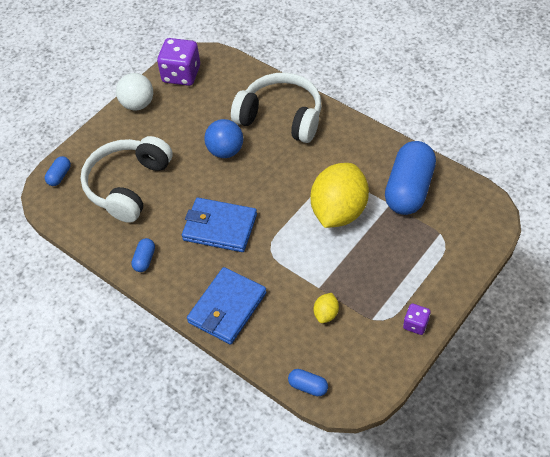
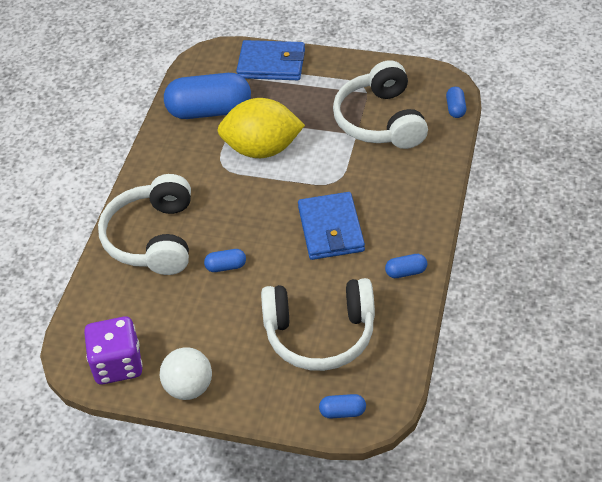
camera: 115 degrees left, 5 degrees down
blue wallet [187,267,267,345] -> blue wallet moved to [236,40,305,80]
blue ball [204,119,243,158] -> blue capsule [204,249,246,272]
yellow lemon [314,293,339,323] -> white headphones [333,60,428,149]
purple dice [403,304,431,335] -> none

